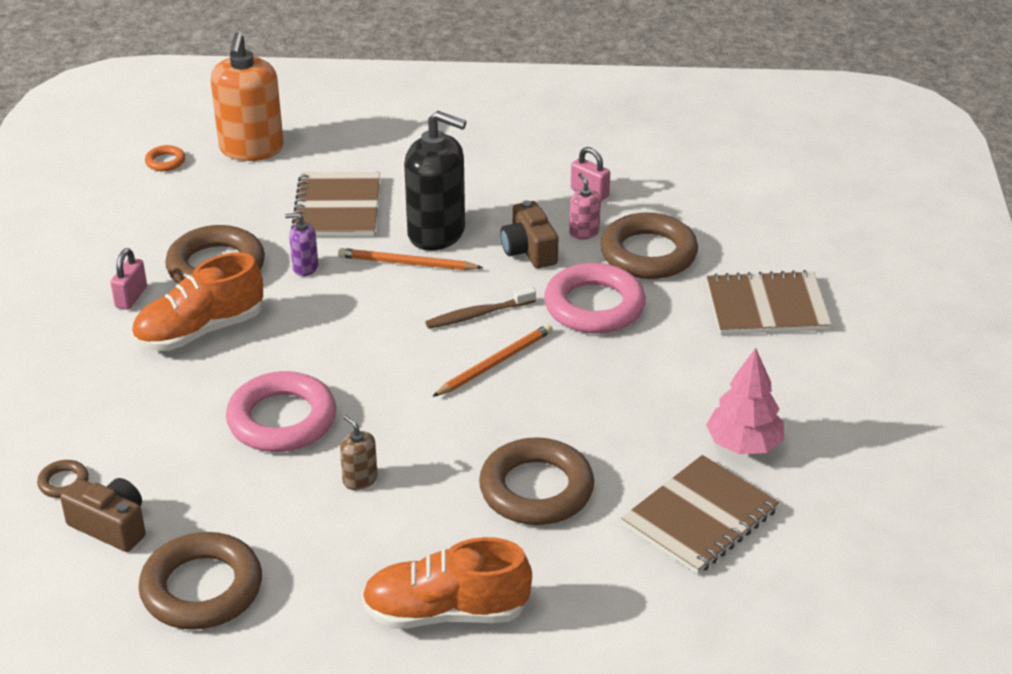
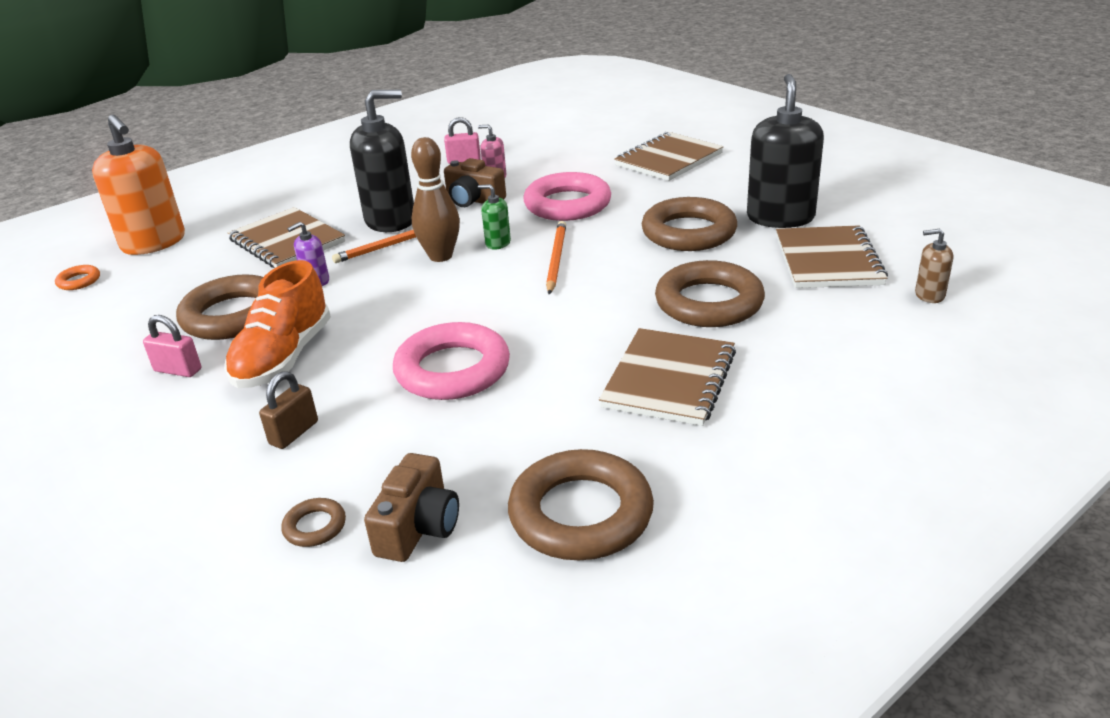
camera: 40 degrees left, 5 degrees down
brown camera [60,478,146,552] -> brown camera turned 120 degrees clockwise [364,453,459,562]
pink padlock [110,248,147,310] -> pink padlock turned 45 degrees counterclockwise [143,315,201,377]
brown soap dispenser [340,415,377,490] -> brown soap dispenser moved to [915,229,953,303]
orange shoe [362,537,532,629] -> none
brown toothbrush [425,287,536,329] -> green soap dispenser [478,184,511,250]
brown ring [600,212,698,279] -> brown ring moved to [642,197,737,251]
pink tree [706,348,784,454] -> black soap dispenser [747,74,824,228]
none -> brown padlock [259,371,318,449]
none -> brown bowling pin [411,137,460,262]
none -> brown notebook [599,328,736,426]

